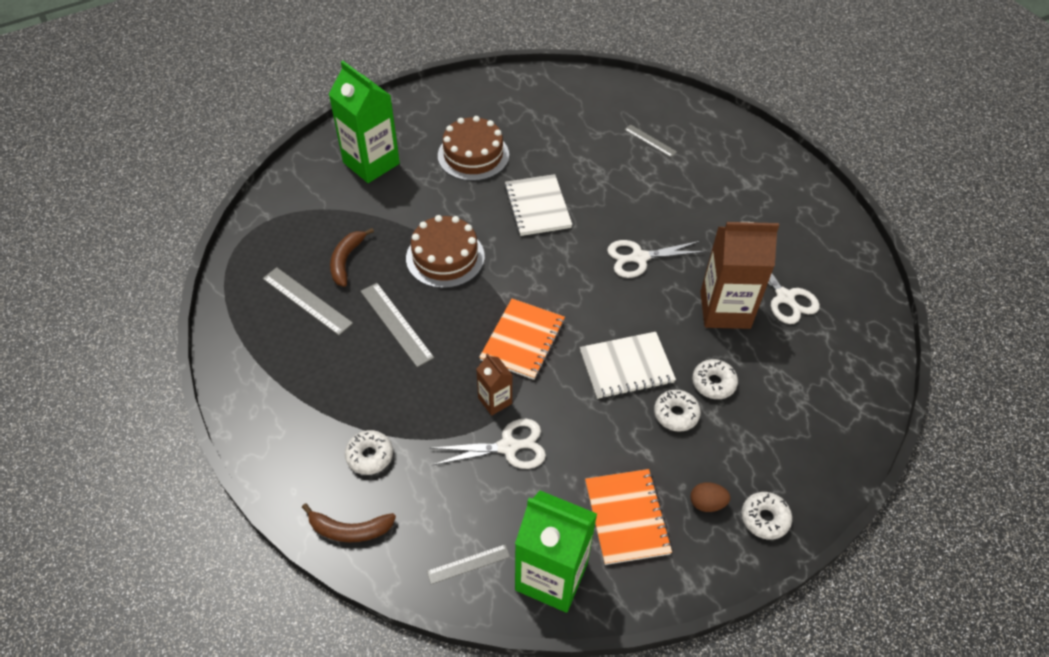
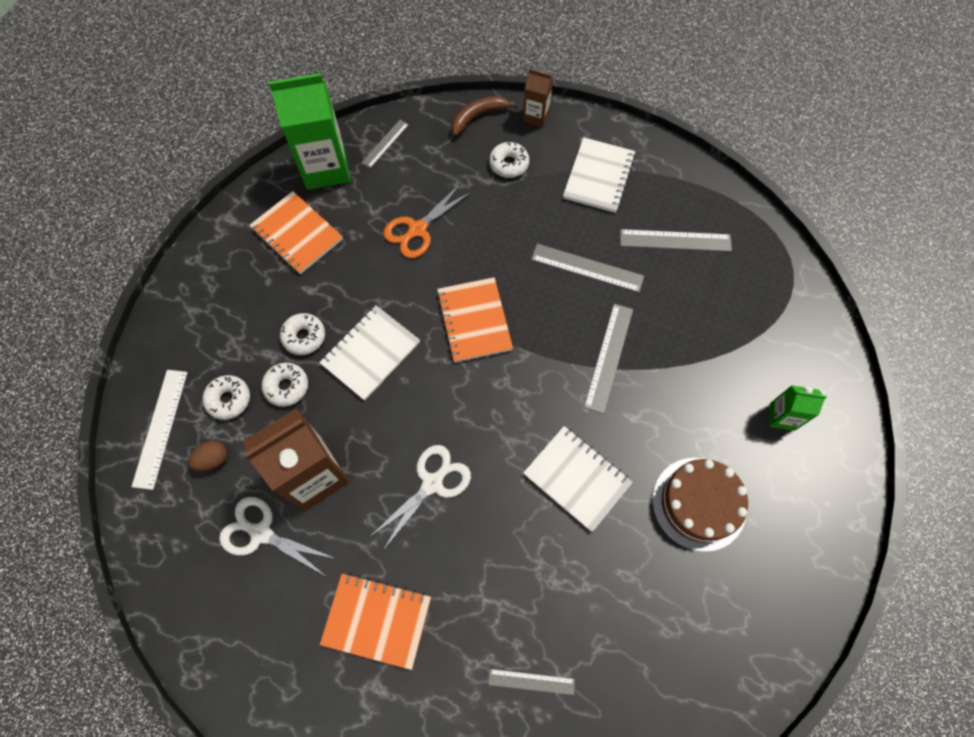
camera: 145 degrees right, 15 degrees up
green carton [328,61,400,183] -> green carton [769,385,827,431], size x0.50
brown banana [330,228,374,287] -> none
brown cake [406,215,485,288] -> grey ruler [584,304,633,414]
white scissors [430,419,546,469] -> orange scissors [383,183,471,258]
brown carton [476,353,512,416] -> brown carton moved to [523,69,553,127]
brown egg [690,482,730,512] -> brown egg moved to [188,441,227,472]
white donut [742,492,792,540] -> white donut moved to [202,375,250,420]
none -> white ruler [131,370,188,490]
none -> orange notebook [320,573,431,670]
none -> white notebook [563,137,636,213]

